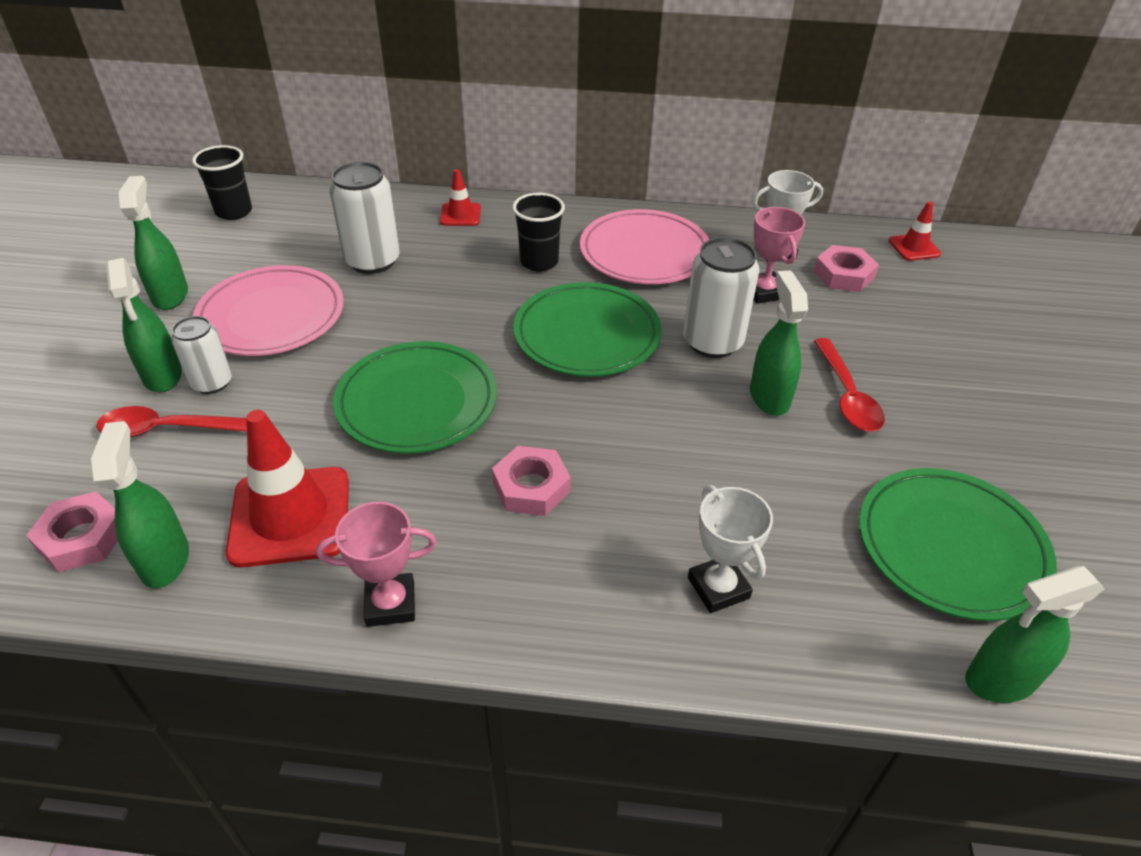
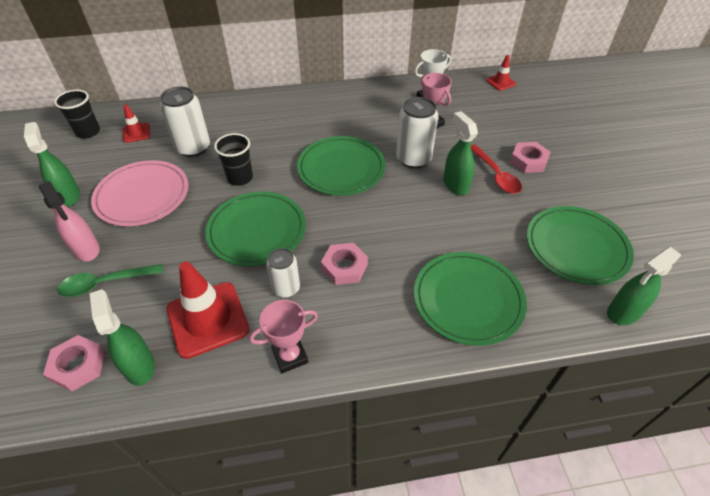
camera: 15 degrees left, 5 degrees up
red spoon [96,406,247,437] -> green spoon [57,264,163,297]
green spray bottle [106,258,182,392] -> pink spray bottle [39,181,100,261]
white can [171,316,232,394] -> white can moved to [266,248,300,298]
red traffic cone [440,169,481,226] -> red traffic cone moved to [123,105,150,143]
black cup [512,193,565,272] -> black cup moved to [214,133,253,186]
pink plate [580,209,709,284] -> none
white trophy [688,485,773,613] -> green plate [414,252,527,346]
pink nut [814,245,879,292] -> pink nut moved to [510,142,551,173]

